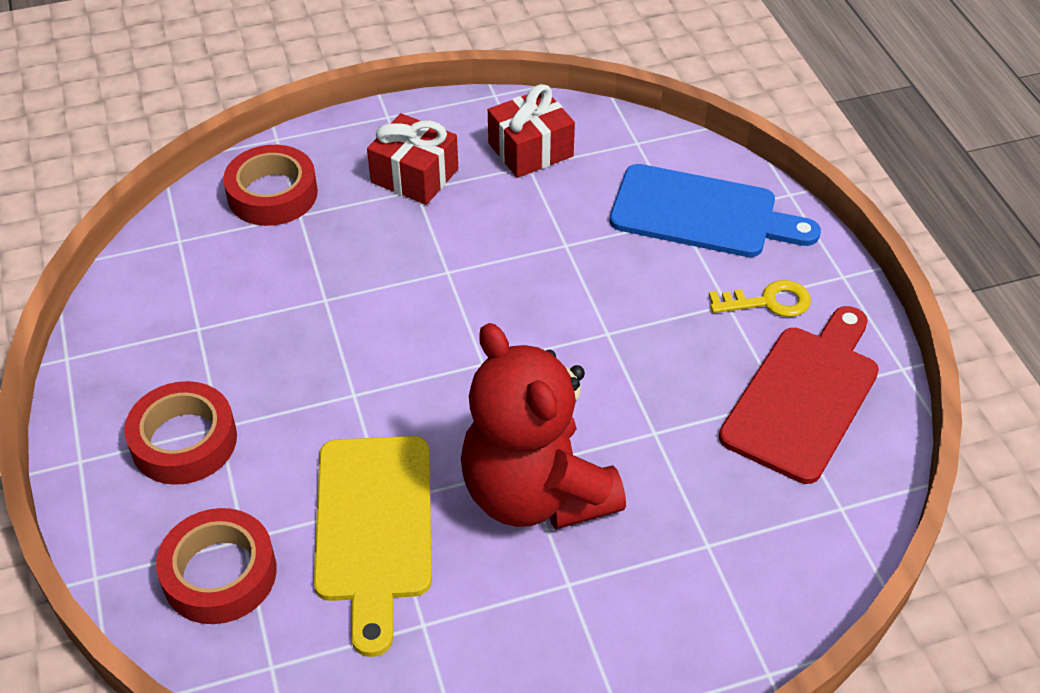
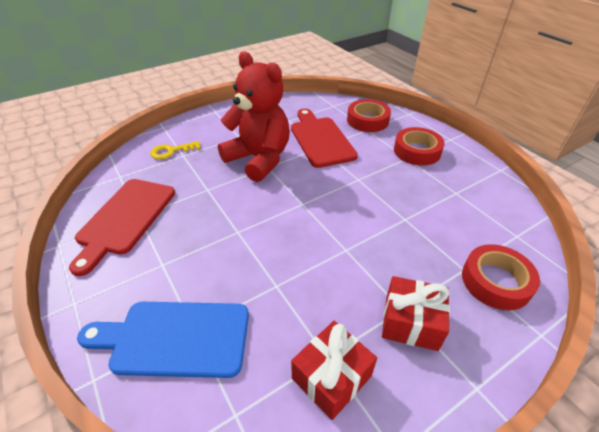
camera: 165 degrees right, 5 degrees down
yellow cutting board [314,436,432,657] -> red cutting board [291,109,358,168]
yellow key [709,280,811,317] -> yellow key moved to [150,141,201,159]

